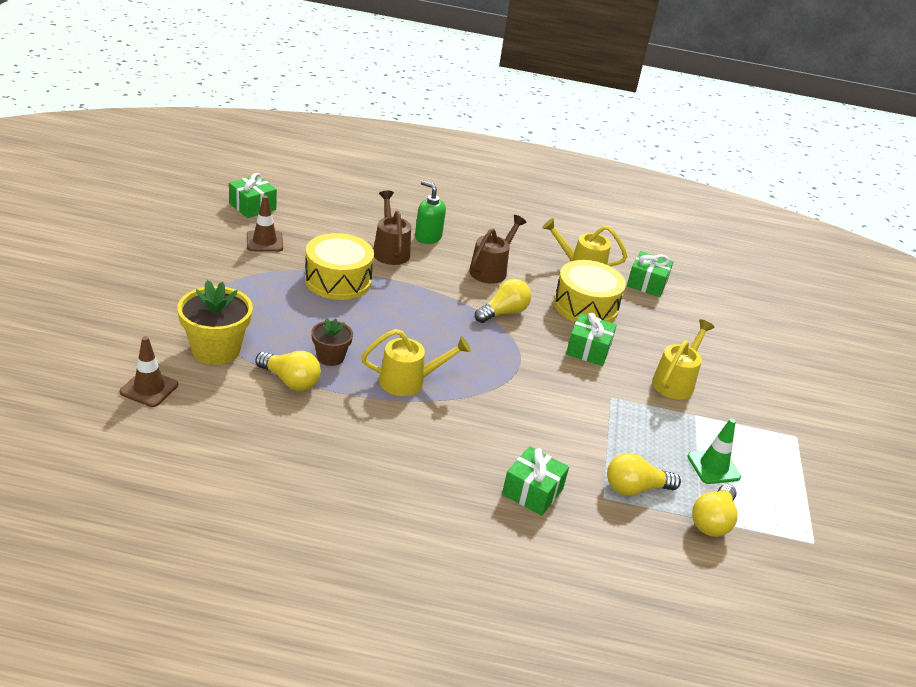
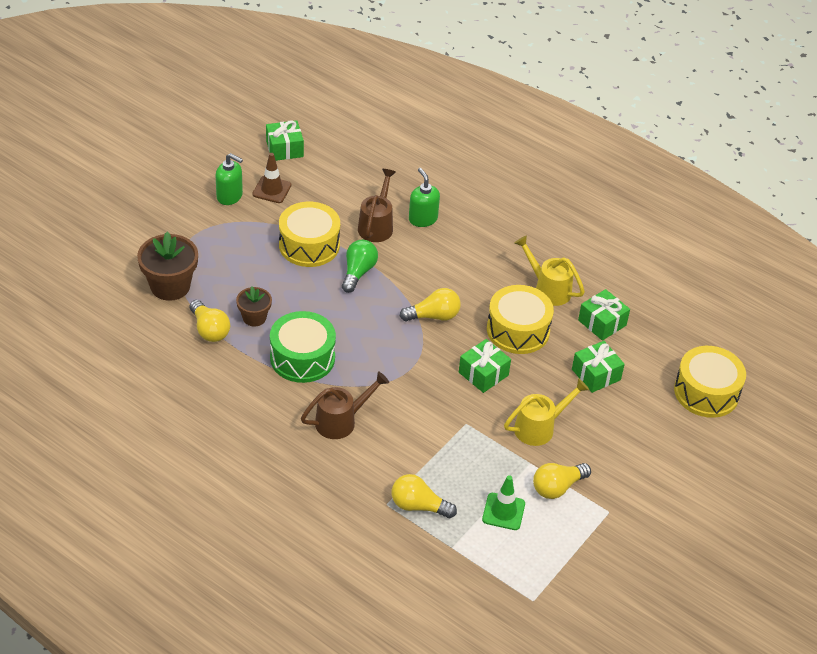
camera: 30 degrees right, 10 degrees up
brown traffic cone [120,336,178,407] -> none
yellow flower pot [177,280,253,365] -> brown flower pot [137,232,198,301]
yellow watering can [361,329,471,396] -> green drum [270,311,336,383]
brown watering can [469,215,527,284] -> brown watering can moved to [301,371,389,439]
green gift [502,446,569,516] -> green gift moved to [572,341,625,393]
yellow light bulb [692,484,738,537] -> yellow light bulb moved to [533,463,591,499]
none -> green soap dispenser [216,153,243,205]
none -> green light bulb [342,240,378,293]
none -> yellow drum [674,346,746,418]

